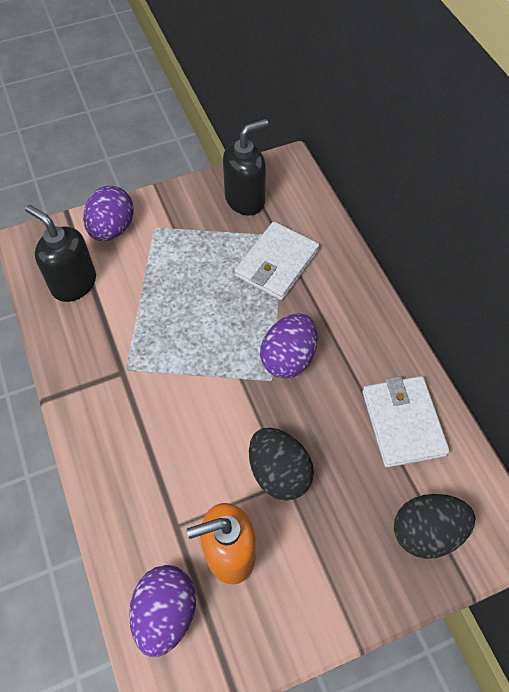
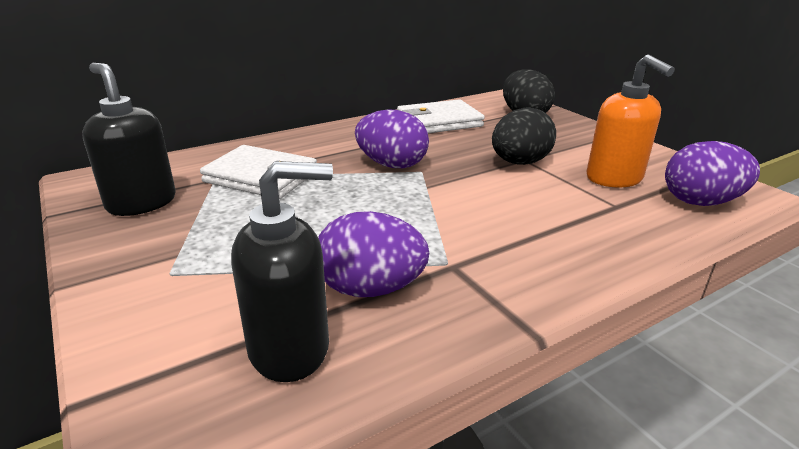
camera: 100 degrees left, 30 degrees down
black soap dispenser [25,205,96,302] -> black soap dispenser turned 135 degrees counterclockwise [231,161,333,382]
purple egg [83,186,134,241] -> purple egg moved to [318,211,429,297]

